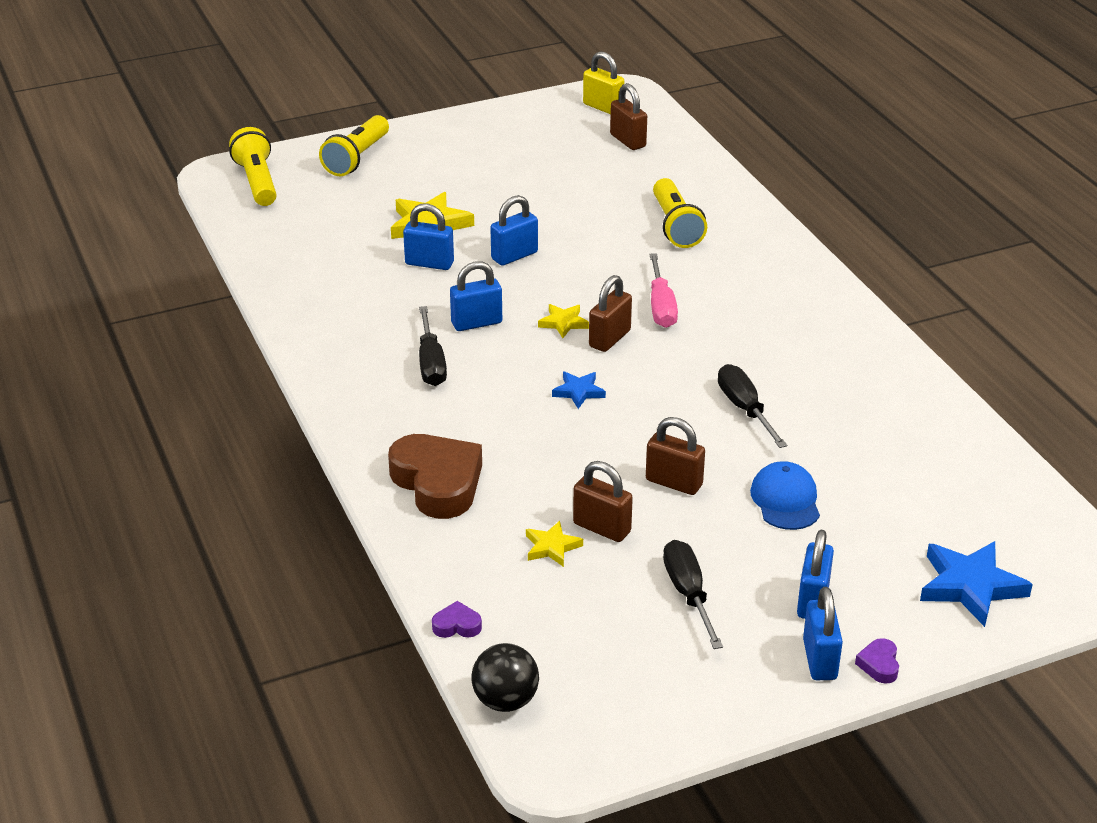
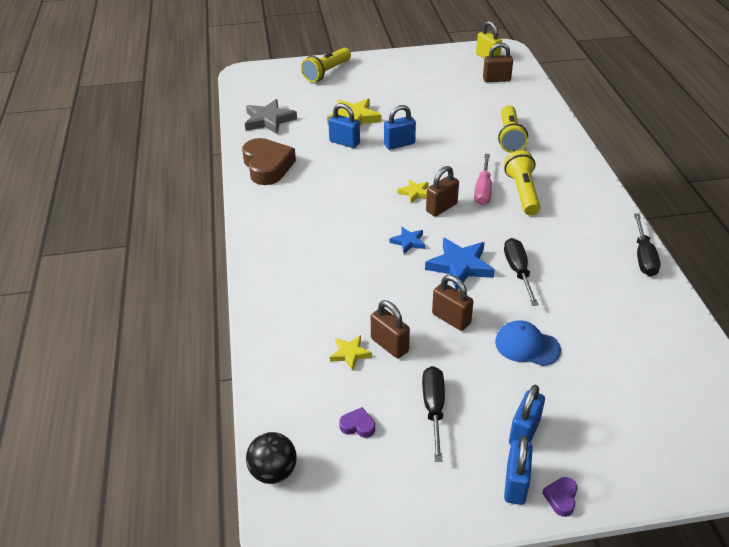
camera: 15 degrees right, 5 degrees up
yellow flashlight [229,127,277,206] -> yellow flashlight moved to [504,150,540,216]
brown heart [388,434,482,519] -> brown heart moved to [242,138,296,185]
black screwdriver [419,306,447,386] -> black screwdriver moved to [634,213,660,277]
purple heart [432,601,482,638] -> purple heart moved to [339,407,375,438]
blue padlock [450,261,502,331] -> none
brown padlock [610,83,647,150] -> brown padlock turned 75 degrees counterclockwise [483,43,513,82]
blue cap [750,461,820,530] -> blue cap turned 75 degrees counterclockwise [495,320,561,366]
blue star [920,541,1033,627] -> blue star moved to [425,238,495,290]
none -> grey star [245,99,297,135]

